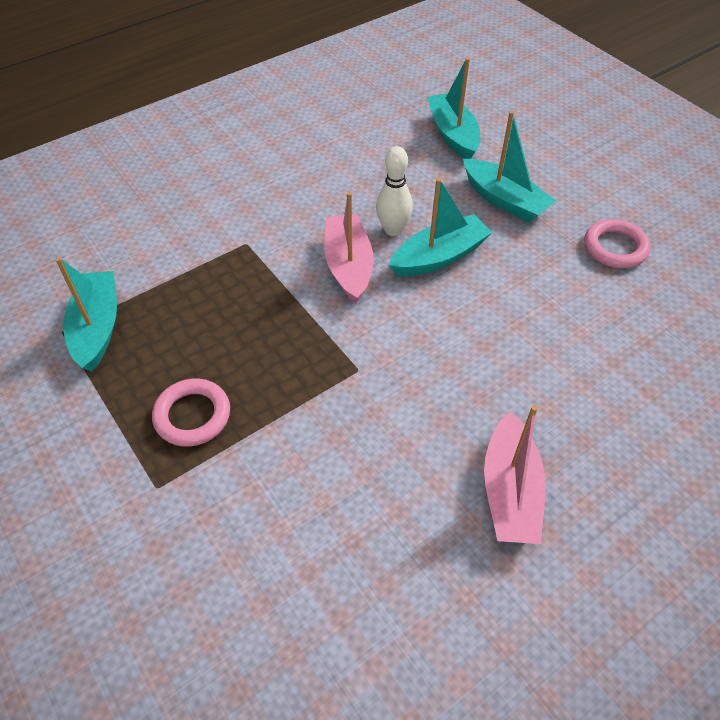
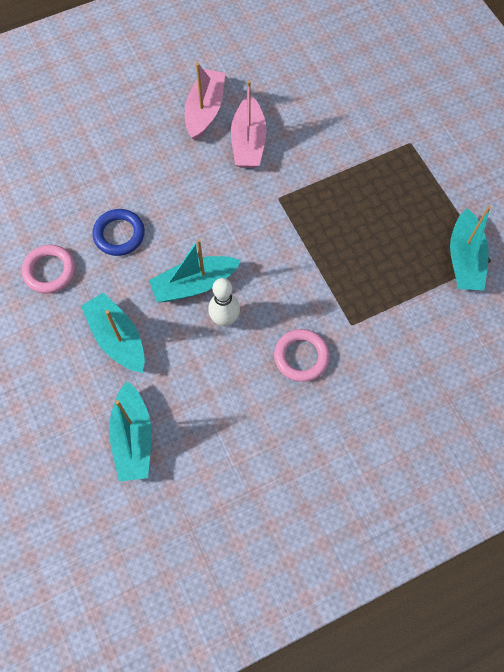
camera: 170 degrees left, 15 degrees up
pink ring [152,379,230,447] -> pink ring moved to [274,329,330,382]
pink boat [324,192,374,304] -> pink boat moved to [231,80,267,168]
none -> blue ring [92,209,145,256]

